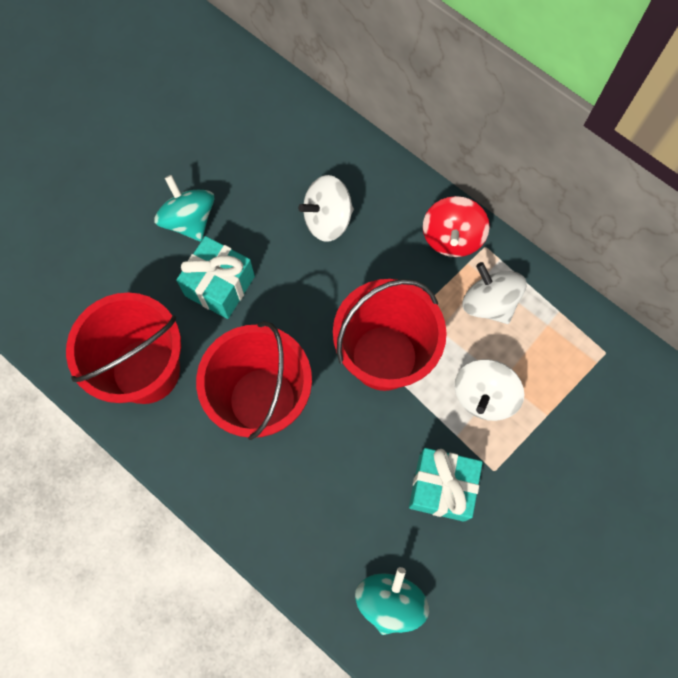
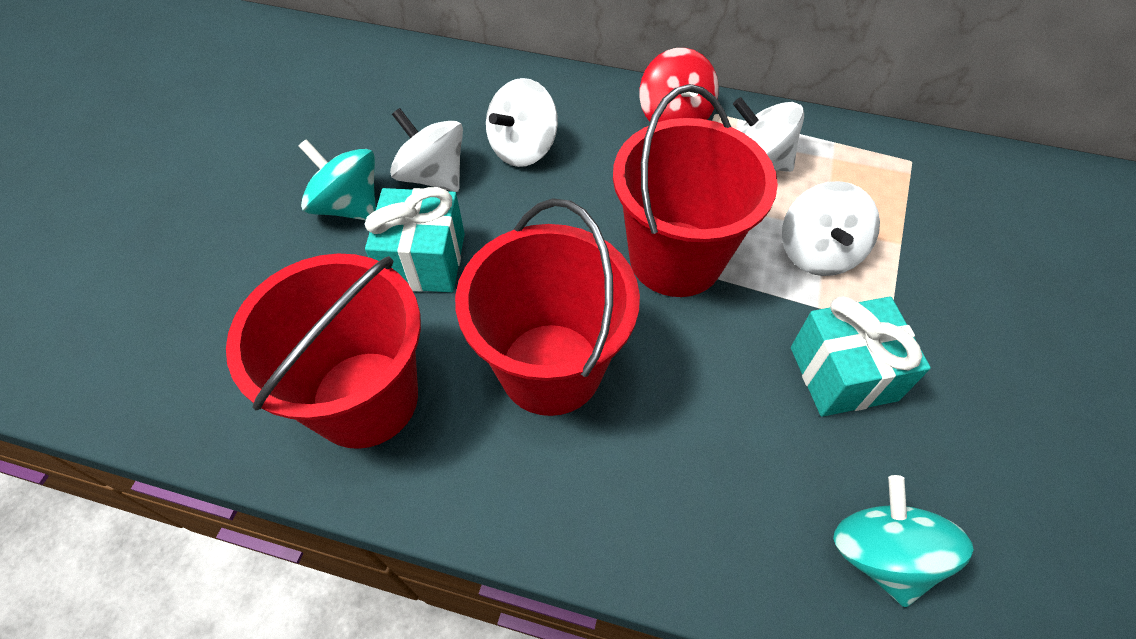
camera: 25 degrees left, 15 degrees down
none -> white spinning top [390,108,463,192]

